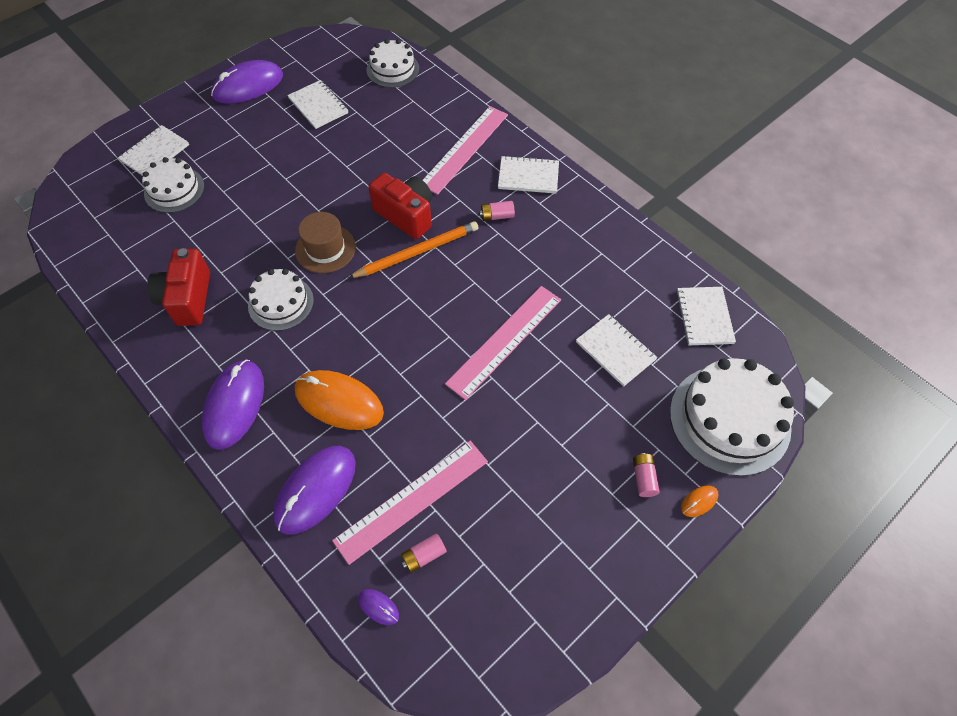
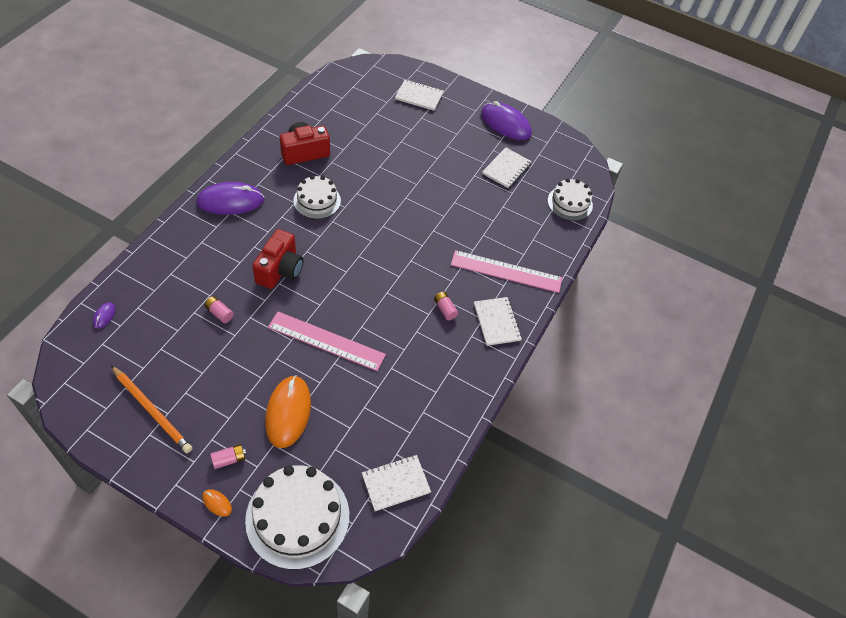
camera: 65 degrees right, 5 degrees down
white cake [142,157,205,213] -> none
purple mouse [273,446,356,535] -> none
brown hat [295,212,356,273] -> none
orange mouse [295,370,384,430] -> orange mouse moved to [265,375,311,448]
pink ruler [332,441,488,565] -> none
orange pencil [348,221,479,278] -> orange pencil moved to [111,365,192,453]
red camera [368,173,432,239] -> red camera moved to [252,229,304,289]
pink battery [401,533,447,573] -> pink battery moved to [204,296,234,323]
white notebook [576,314,658,387] -> none

